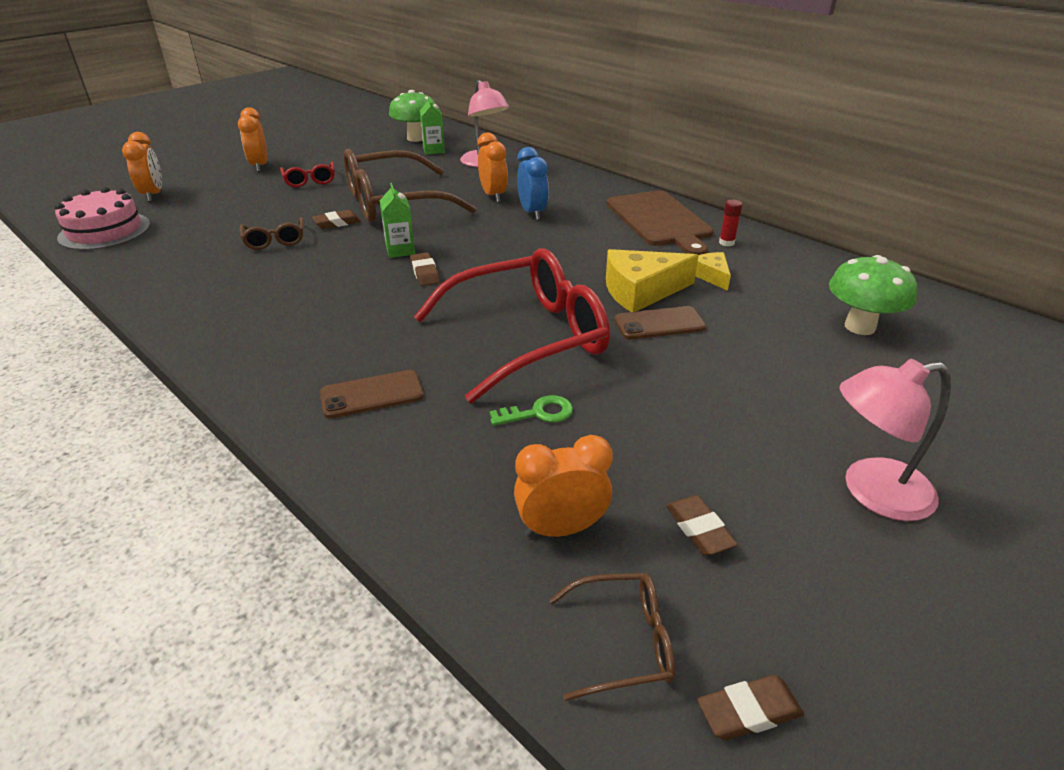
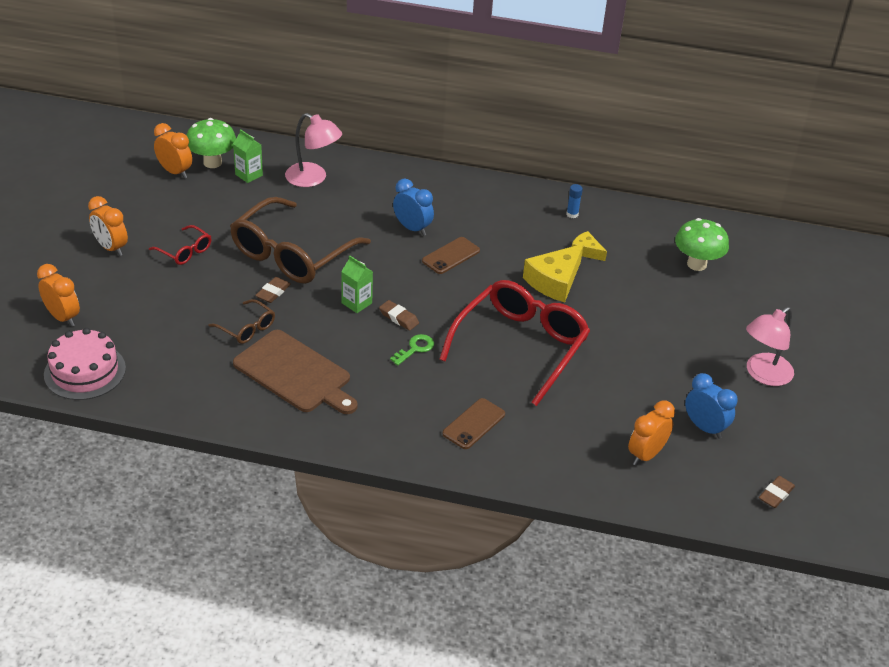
camera: 35 degrees left, 5 degrees up
orange clock [478,133,508,202] -> orange clock moved to [154,123,192,179]
green key [490,395,573,426] -> green key moved to [390,334,434,365]
brown glasses [549,573,675,701] -> none
brown cutting board [606,190,713,255] -> brown cutting board moved to [233,330,358,414]
brown phone [614,306,706,340] -> brown phone moved to [422,237,480,274]
brown eraser [666,495,738,555] -> blue clock [685,373,738,439]
red glue stick [719,200,742,246] -> blue glue stick [566,184,583,218]

